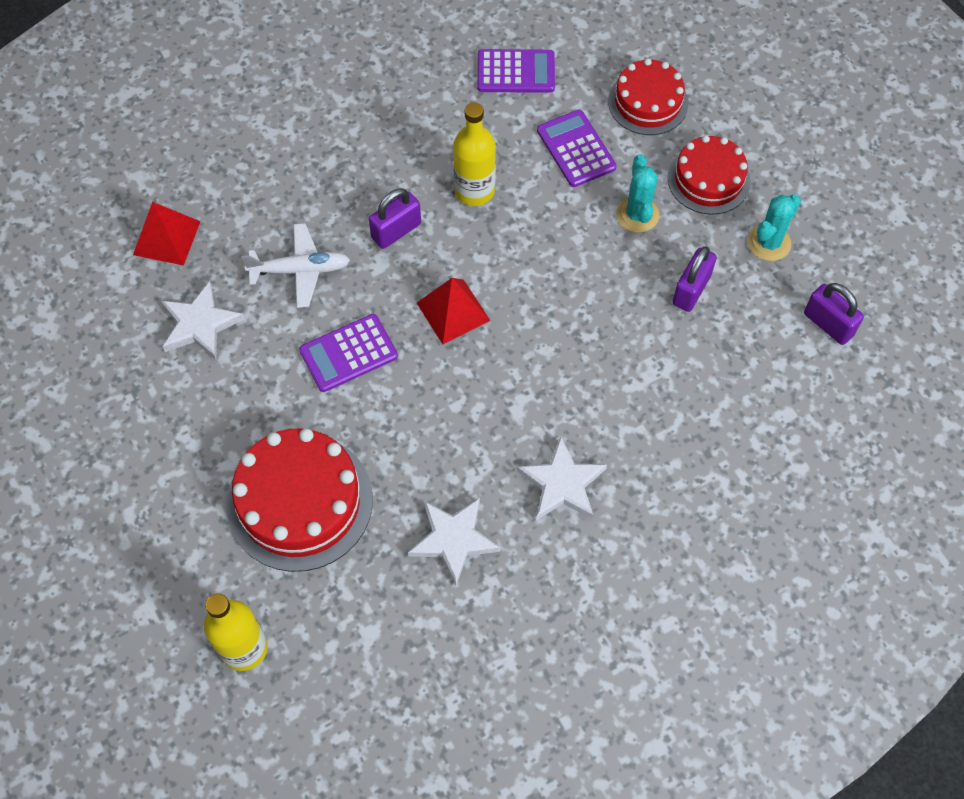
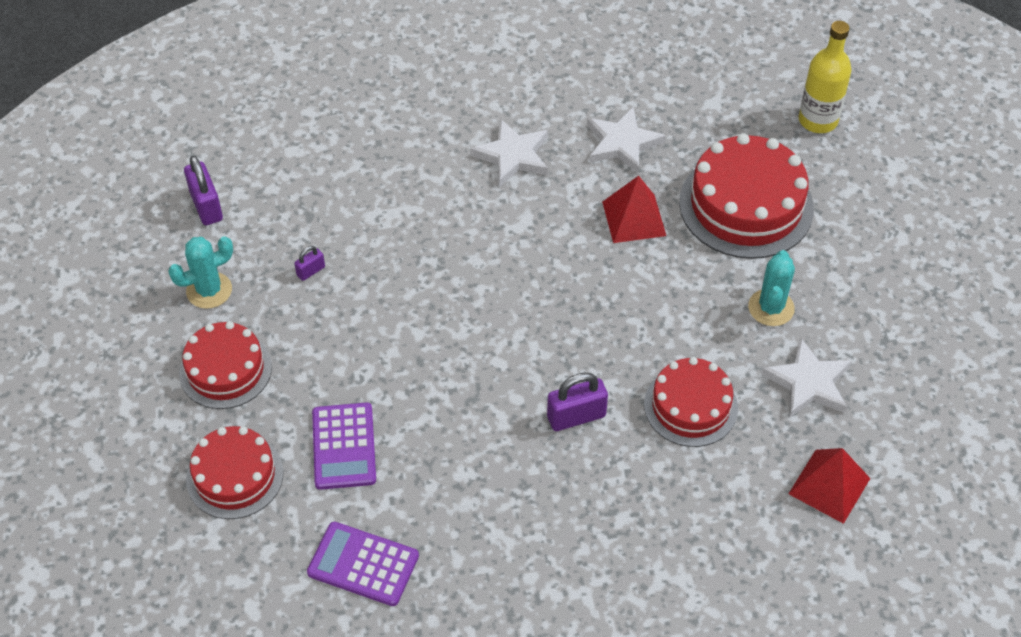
camera: 160 degrees left, 10 degrees down
white plane [242,223,350,308] -> red cake [644,357,738,447]
purple calculator [299,314,398,392] -> none
red pyramid [417,278,491,344] -> red pyramid moved to [602,176,666,243]
yellow bottle [453,102,496,206] -> none
turquoise cactus [616,154,659,233] -> turquoise cactus moved to [748,250,795,326]
purple padlock [672,246,717,312] -> purple padlock [294,246,325,281], size x0.54

